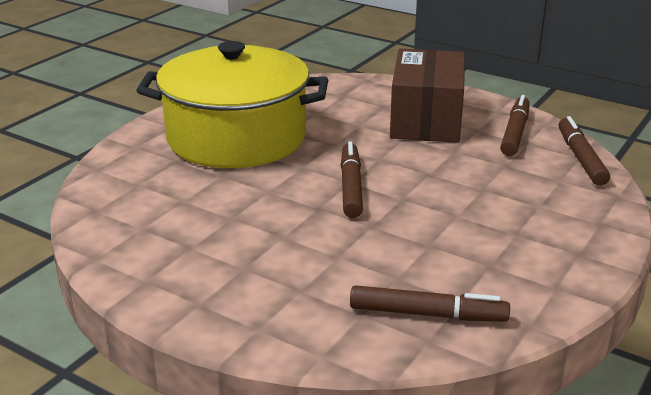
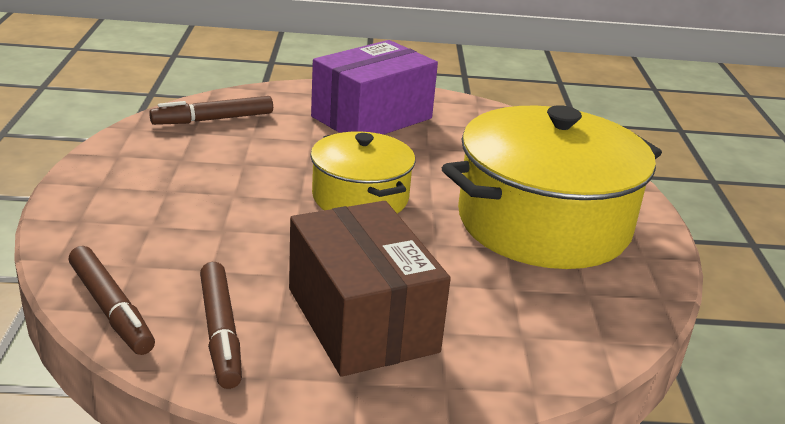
camera: 145 degrees right, 0 degrees up
brown marker [341,141,363,218] -> yellow pot [310,131,415,214]
none -> purple box [311,40,438,135]

